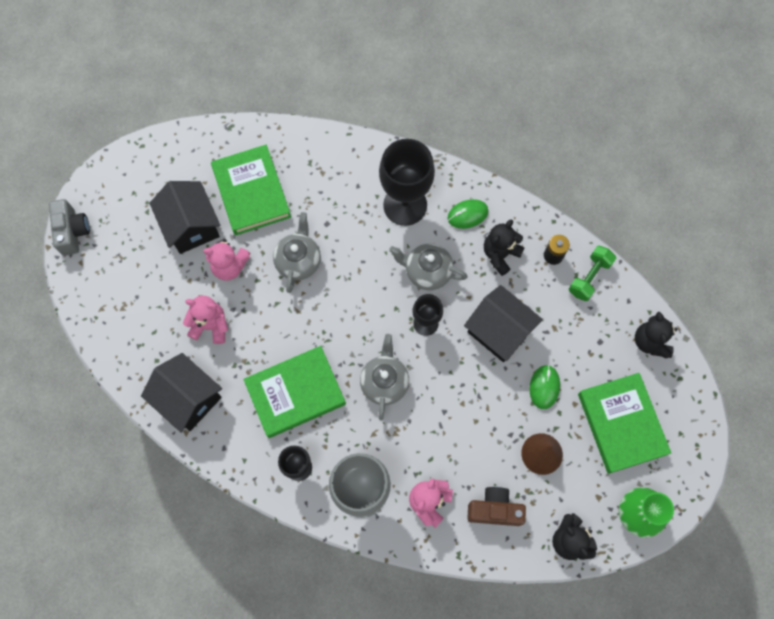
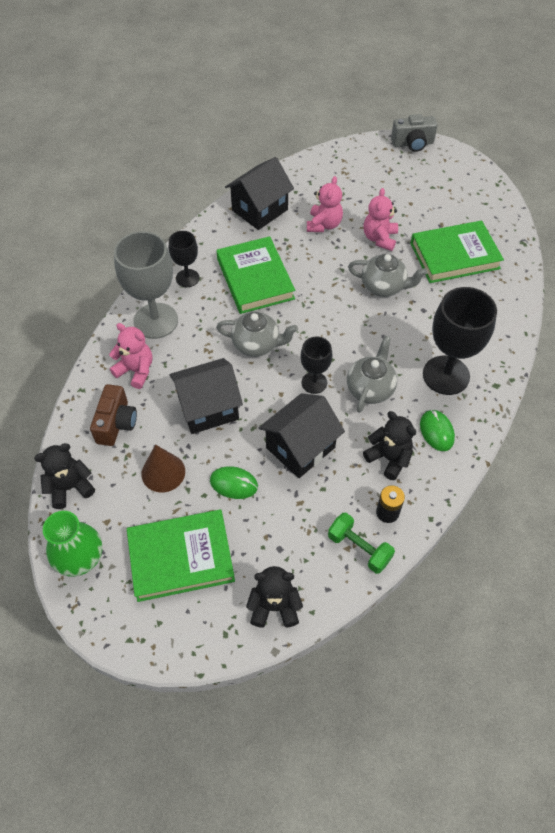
camera: 95 degrees right, 15 degrees down
black house [149,181,220,254] -> black house moved to [169,358,243,434]

